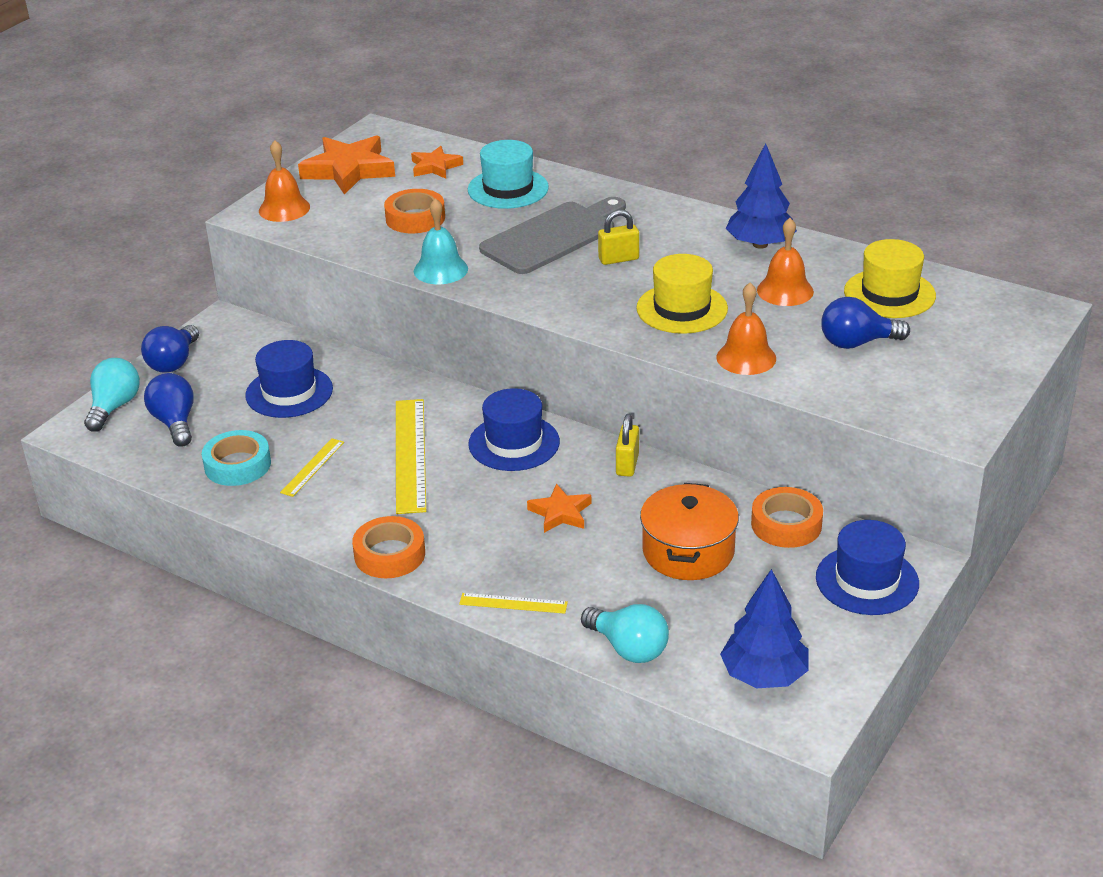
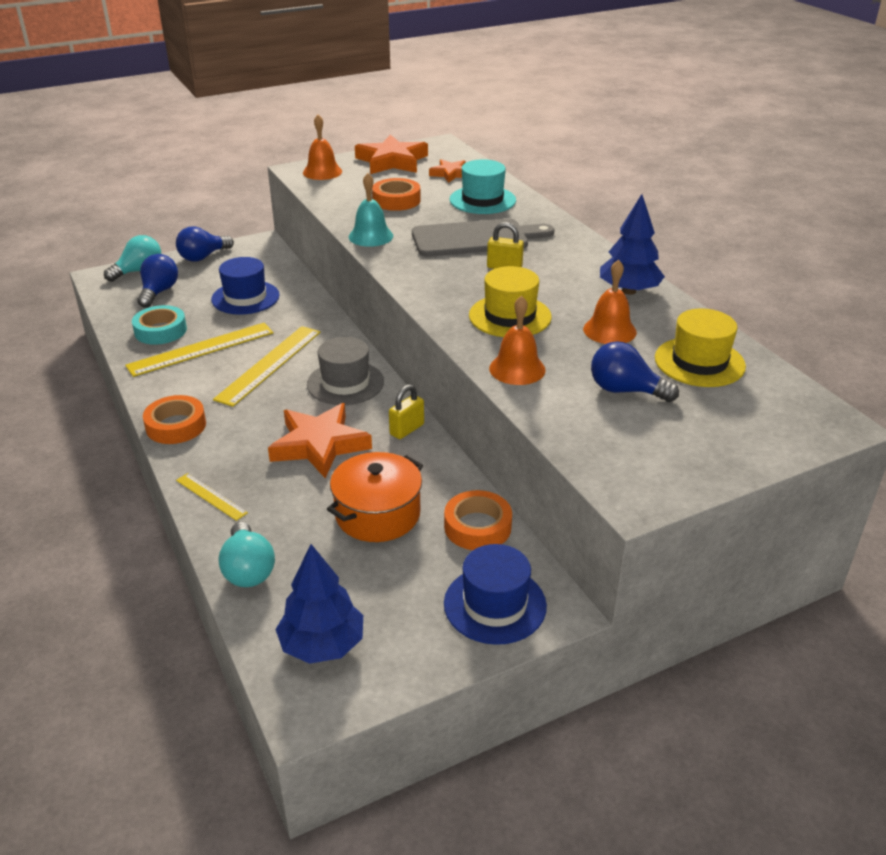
camera: 30 degrees right, 0 degrees up
yellow ruler [280,438,344,497] -> yellow ruler [125,323,274,377], size x1.93
blue hat [468,388,560,471] -> grey hat [307,337,384,405]
orange star [527,484,591,533] -> orange star [268,403,372,478], size x1.78

